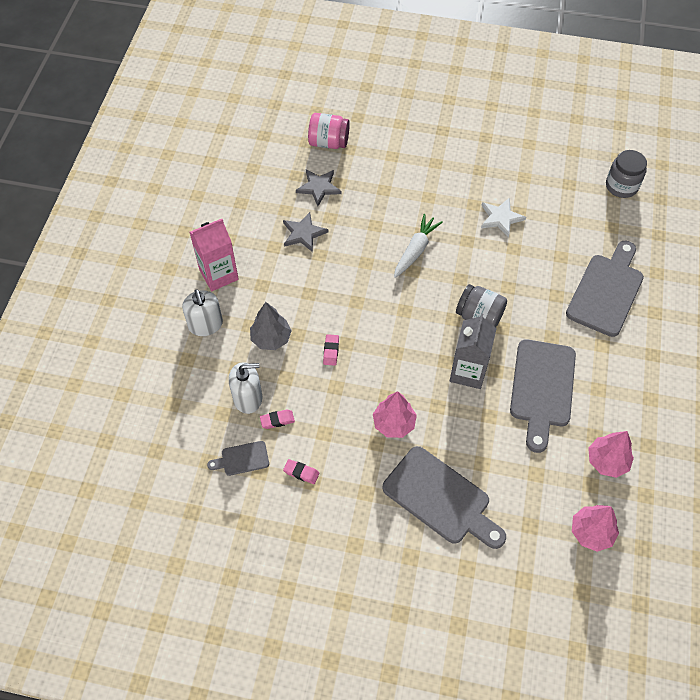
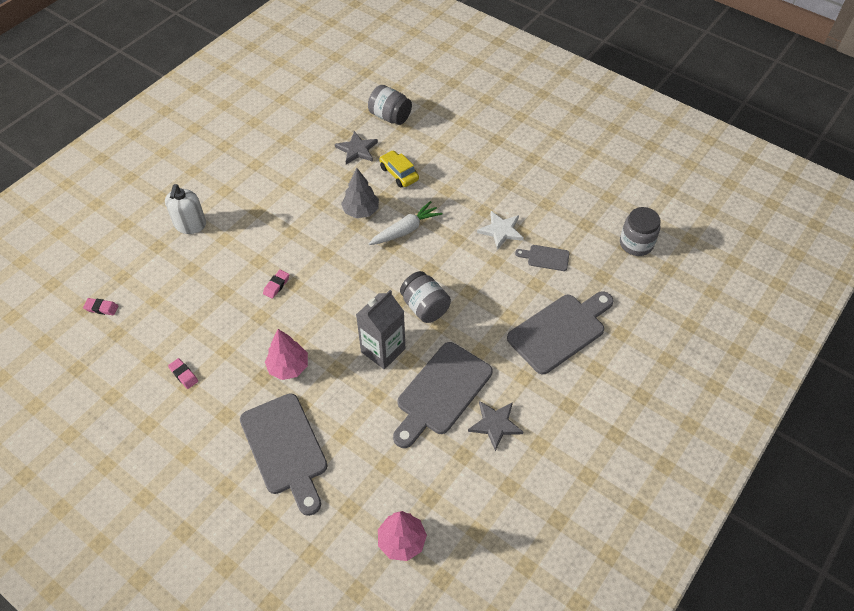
camera: 25 degrees right, 5 degrees down
pink carton [190,219,239,291] -> none
grey cutting board [207,441,269,476] -> grey cutting board moved to [515,245,570,271]
white soap dispenser [229,362,262,414] -> none
grey tree [250,302,292,350] -> grey tree moved to [341,168,379,218]
pink eraser [260,410,295,429] -> pink eraser moved to [83,298,118,315]
grey star [283,212,328,252] -> grey star moved to [468,401,523,451]
pink jar [308,113,350,149] -> grey jar [368,85,412,125]
pink tree [588,431,634,478] -> none
none -> yellow car [379,150,419,187]

